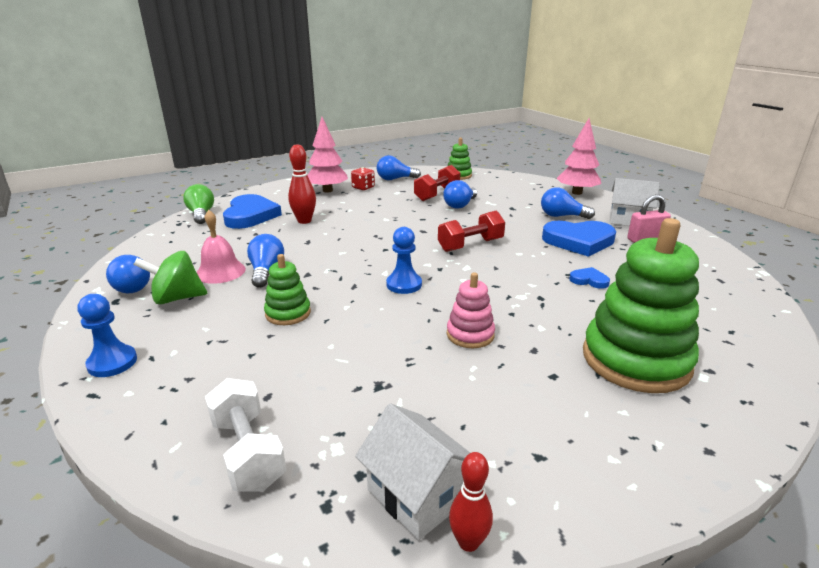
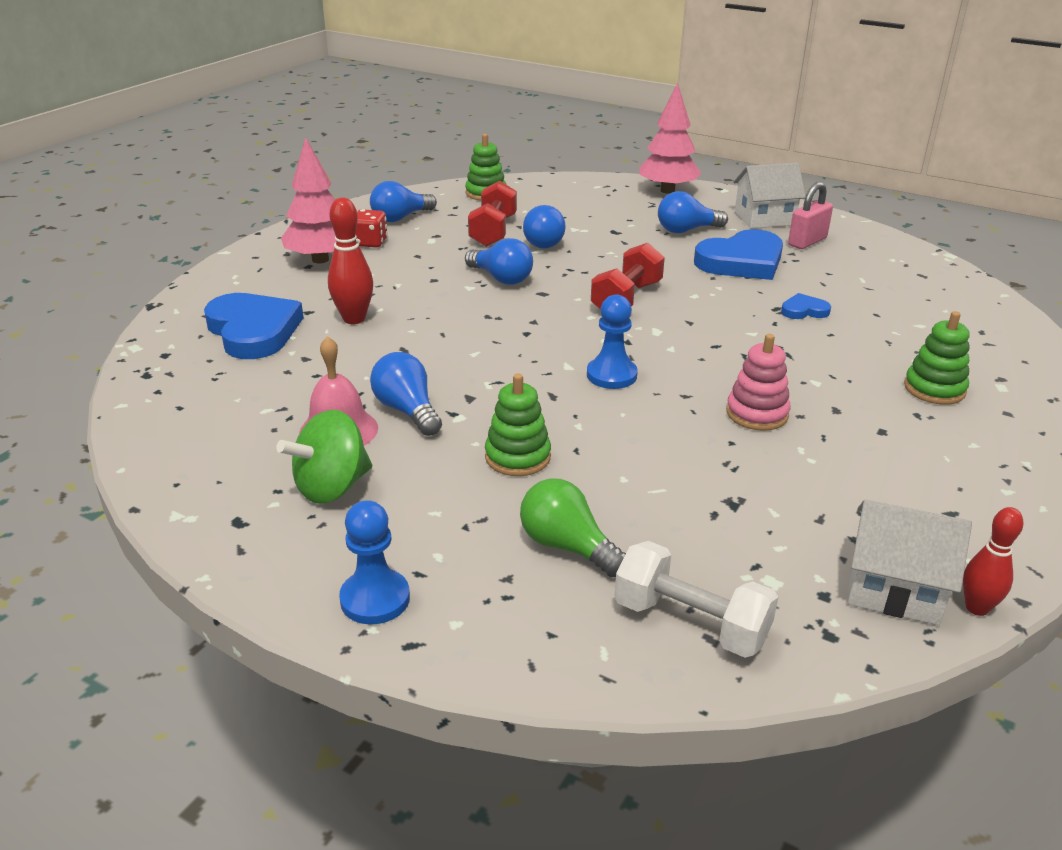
camera: 30 degrees left, 5 degrees up
blue light bulb [106,255,150,293] -> blue light bulb moved to [465,238,533,285]
green light bulb [183,184,214,224] -> green light bulb moved to [520,479,626,577]
green stacking toy [583,218,699,393] -> green stacking toy [904,311,970,405], size x0.50

